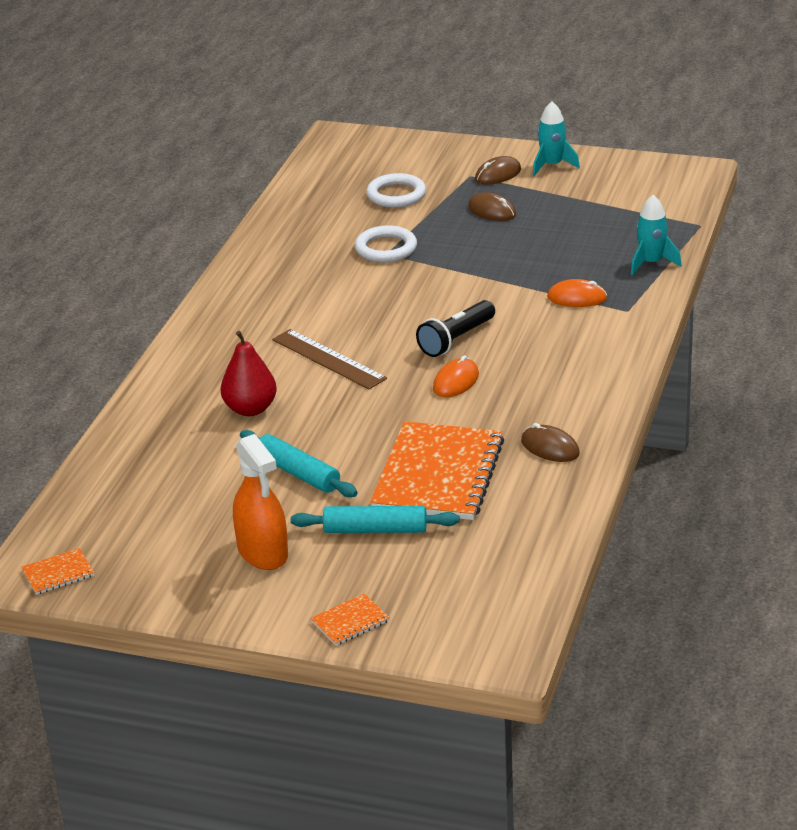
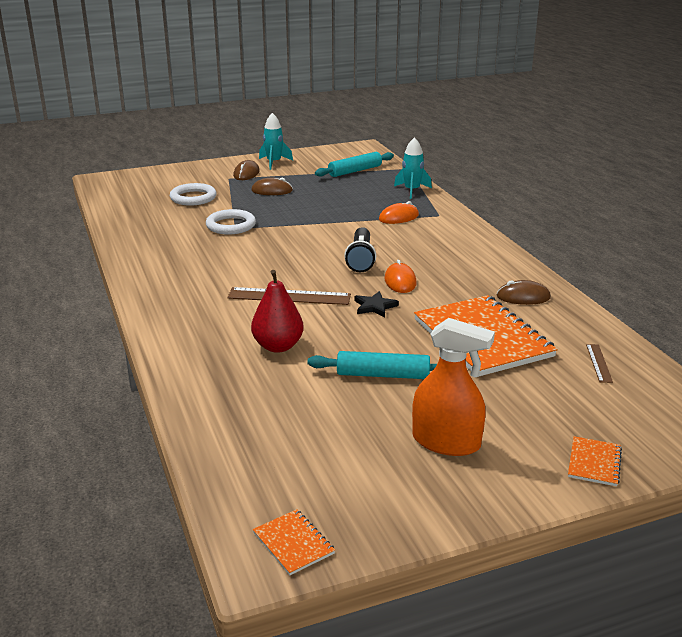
camera: 40 degrees left, 5 degrees down
orange notebook [21,548,94,595] -> orange notebook turned 60 degrees counterclockwise [253,509,335,575]
turquoise rolling pin [291,506,459,533] -> turquoise rolling pin moved to [315,152,394,177]
none -> black star [355,291,399,317]
none -> brown ruler [586,344,613,383]

